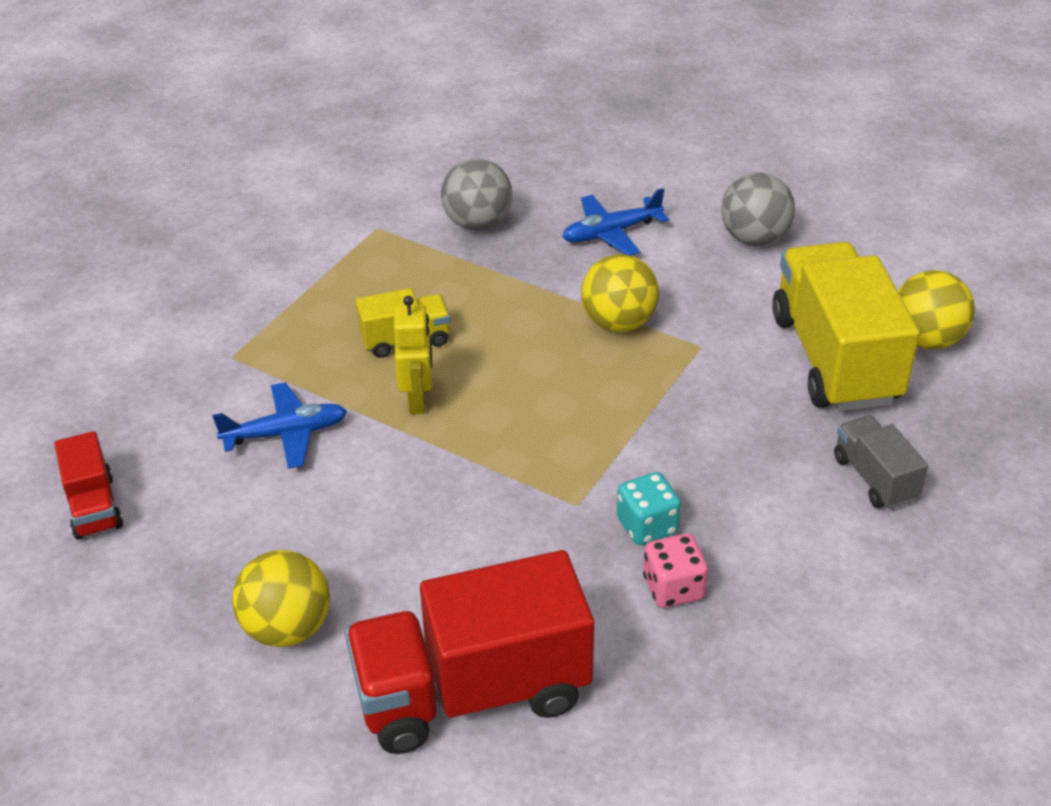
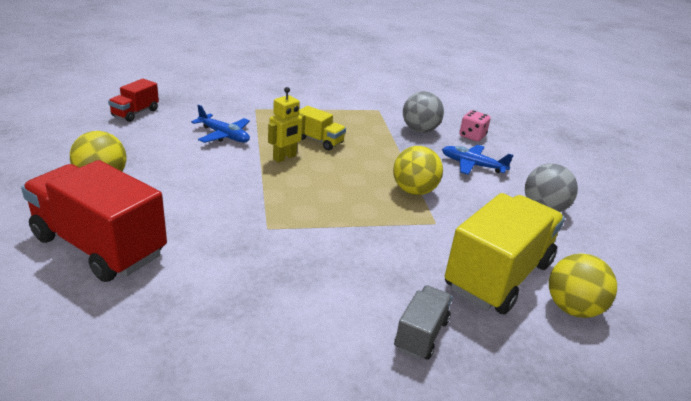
camera: 45 degrees right, 10 degrees down
turquoise dice [617,472,681,545] -> none
pink dice [643,534,708,608] -> pink dice moved to [459,110,491,142]

